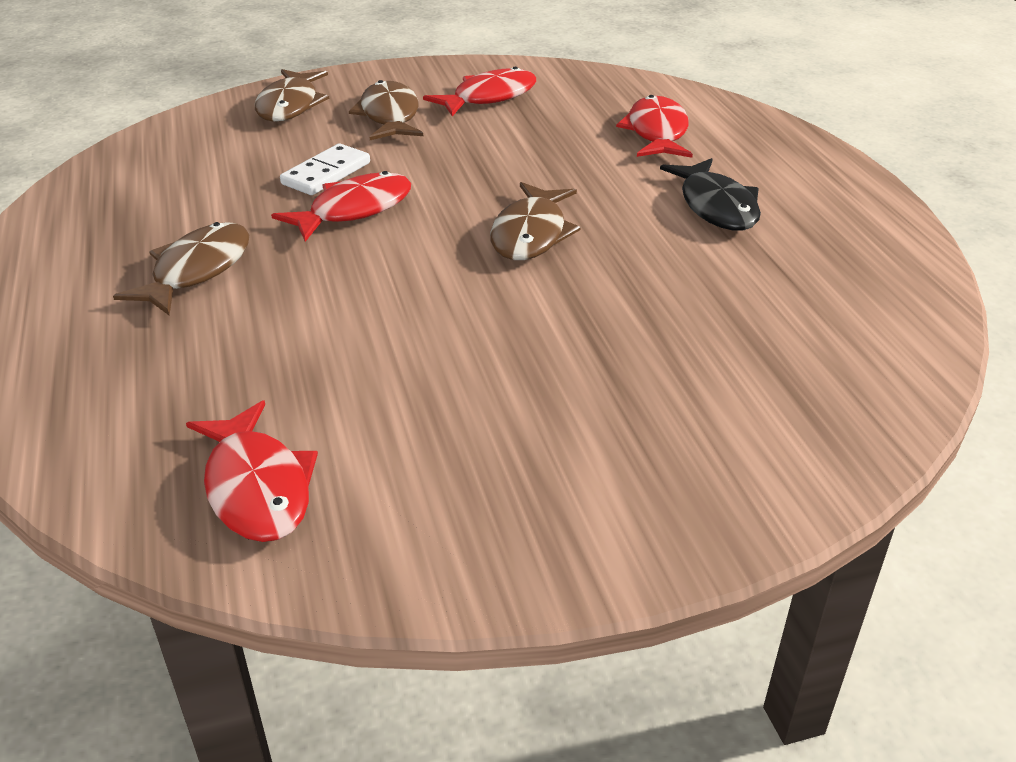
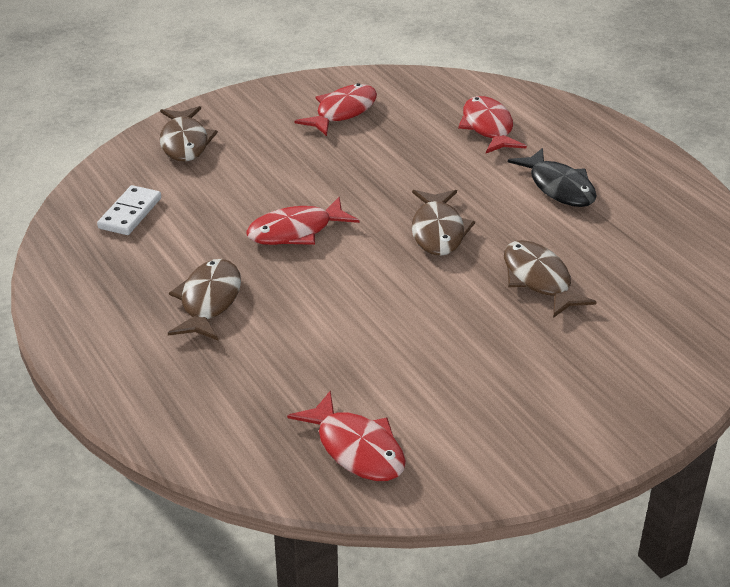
camera: 15 degrees left, 0 degrees up
red fish [271,171,411,242] -> red fish turned 150 degrees counterclockwise [246,197,359,245]
white domino [280,143,370,195] -> white domino moved to [97,185,161,235]
brown fish [349,80,423,140] -> brown fish moved to [504,240,597,318]

